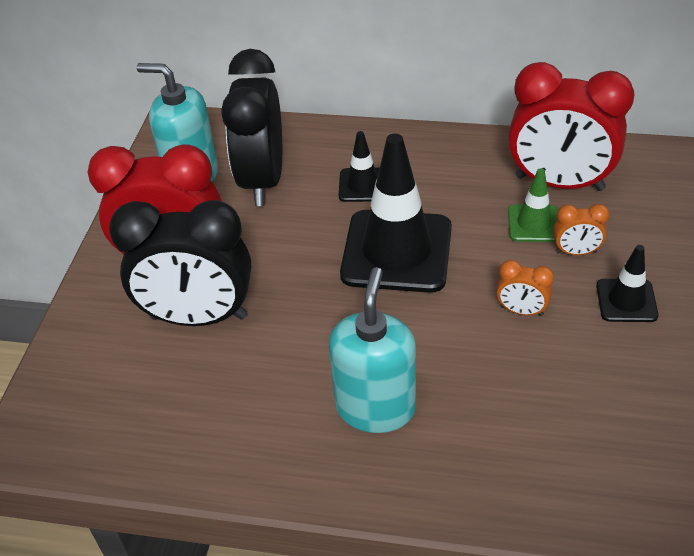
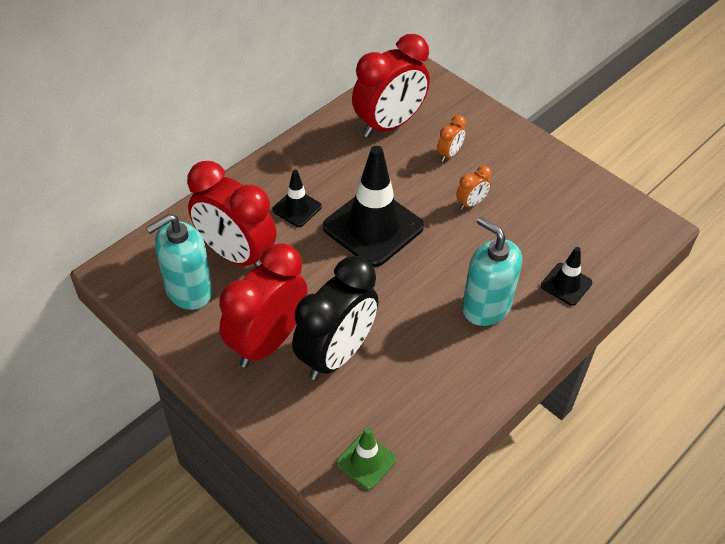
camera: 60 degrees left, 5 degrees up
black clock [221,49,282,206] -> red clock [187,161,277,267]
green traffic cone [508,168,558,242] -> green traffic cone moved to [336,428,396,490]
black traffic cone [596,245,659,322] -> black traffic cone moved to [541,247,592,306]

